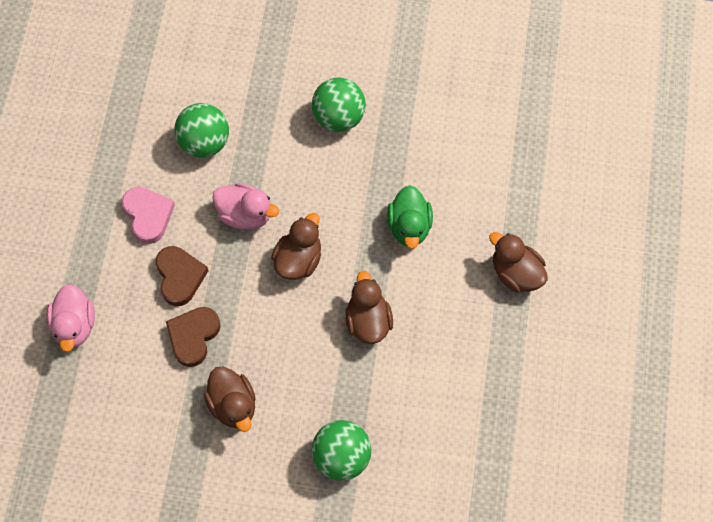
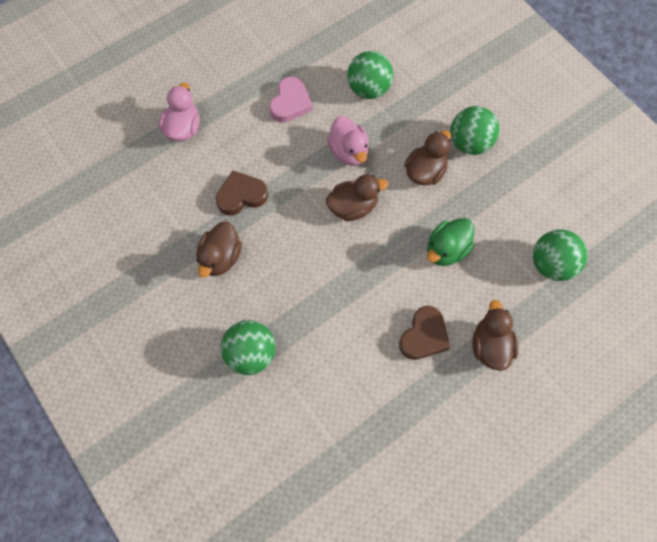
camera: 45 degrees right, 0 degrees up
pink duck [47,284,95,352] -> pink duck turned 150 degrees clockwise [159,83,200,141]
brown heart [156,246,208,306] -> brown heart moved to [399,306,450,360]
brown duck [345,271,393,344] -> brown duck moved to [404,130,451,185]
none -> green ball [533,230,588,281]

